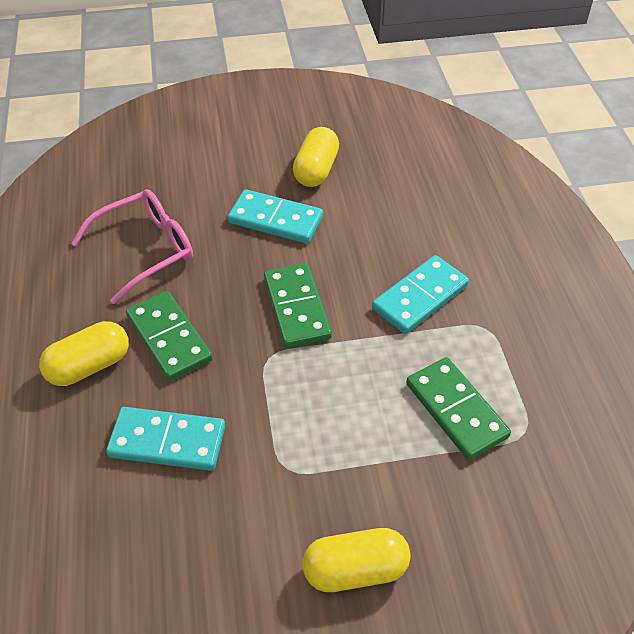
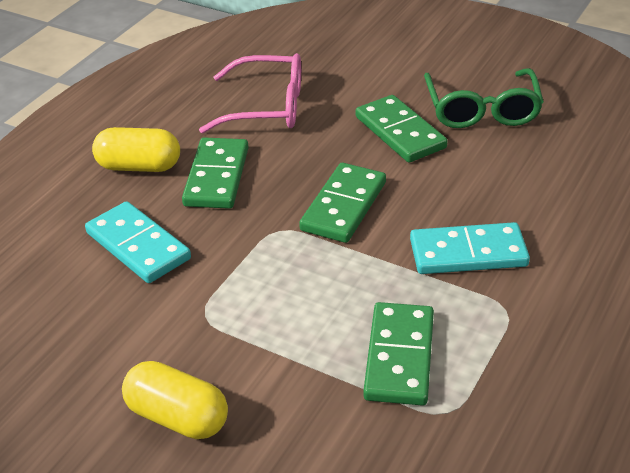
camera: 40 degrees right, 10 degrees down
turquoise domino [228,189,323,244] -> green domino [356,95,447,163]
yellow capsule [293,127,339,187] -> green glasses [424,68,544,128]

